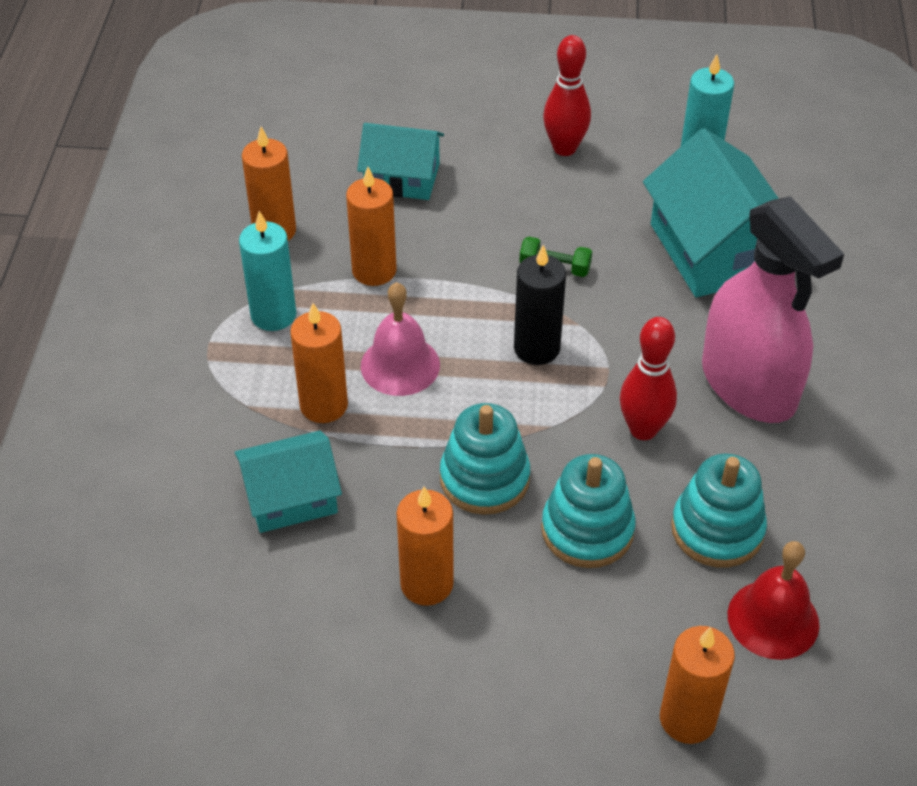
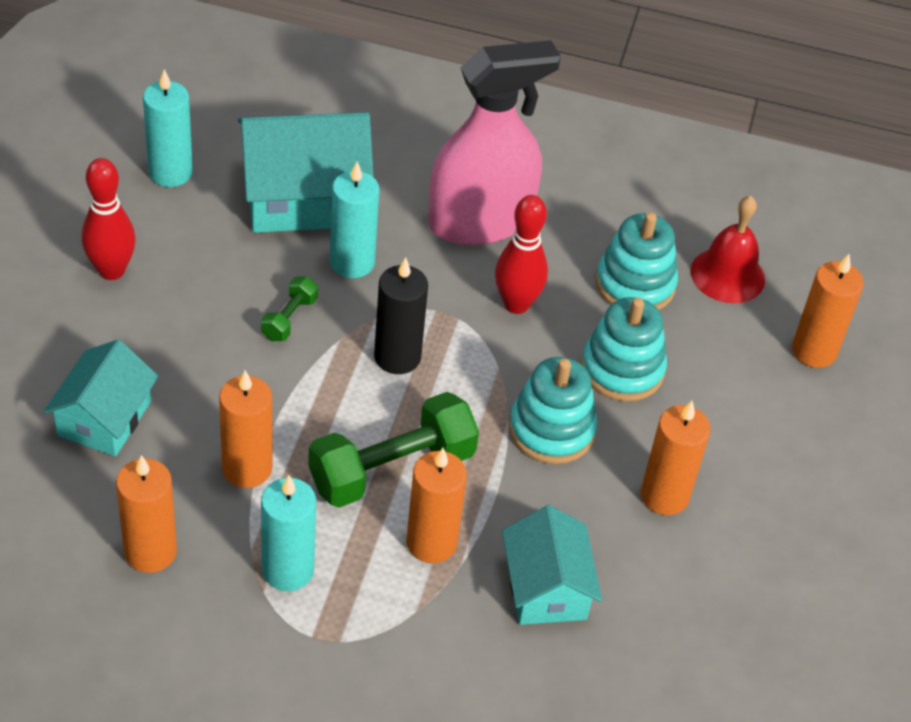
camera: 85 degrees left, 0 degrees up
pink bell [361,282,440,396] -> green dumbbell [308,392,479,508]
none -> turquoise candle [330,162,380,278]

